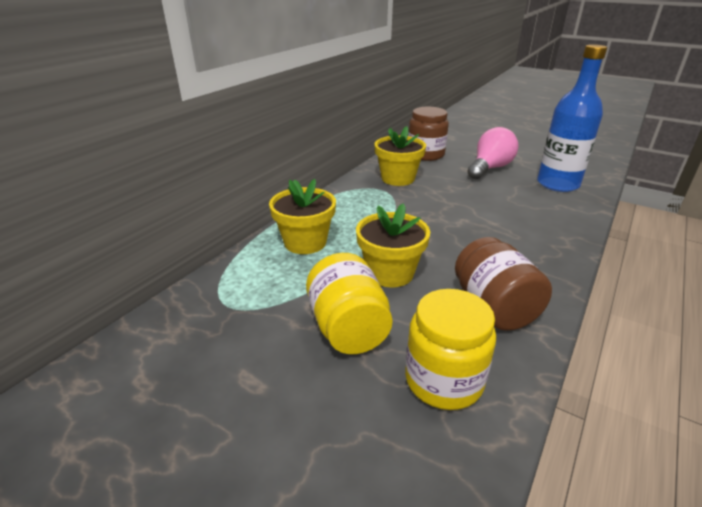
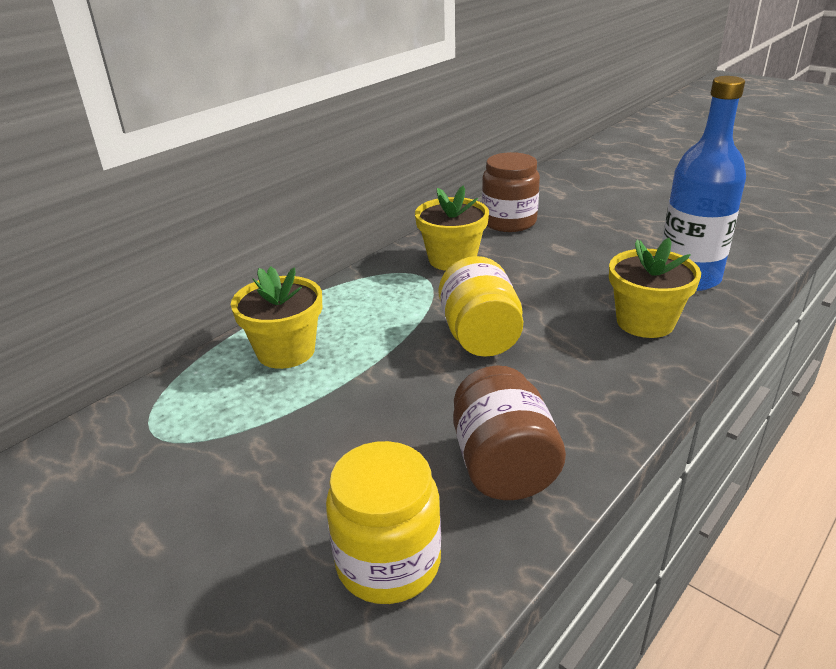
camera: 10 degrees right, 0 degrees up
yellow jar [306,253,393,354] -> yellow jar moved to [439,256,523,357]
yellow flower pot [356,203,430,287] -> yellow flower pot moved to [609,238,701,338]
pink light bulb [467,127,518,179] -> none

